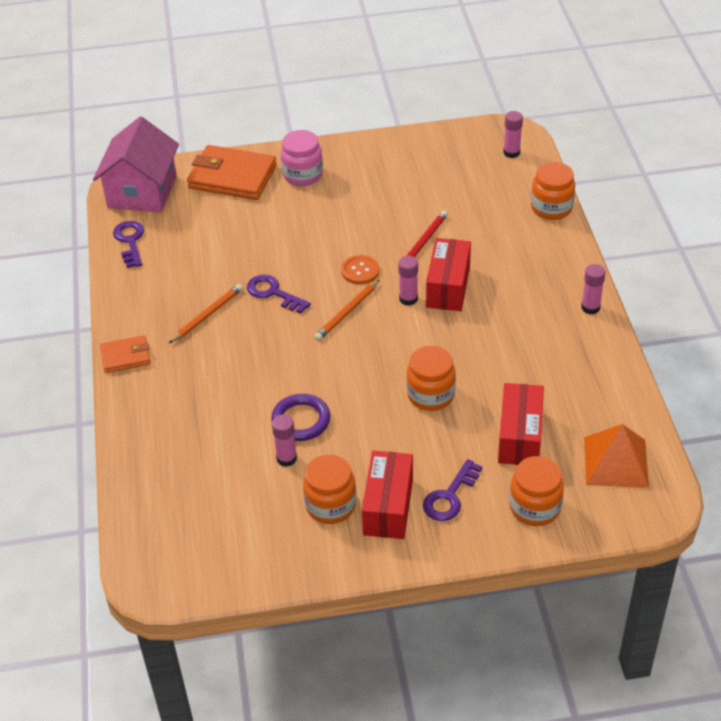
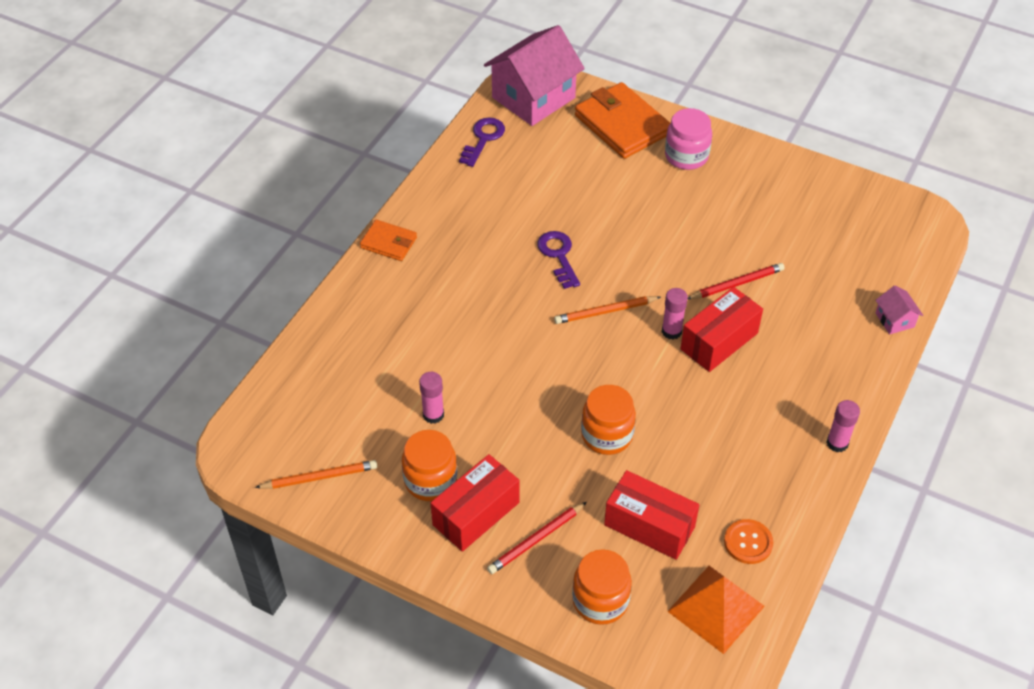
camera: 35 degrees right, 5 degrees up
orange pencil [168,284,243,344] -> orange pencil moved to [255,460,377,489]
purple ring [271,394,331,441] -> none
orange button [341,255,379,284] -> orange button moved to [724,519,773,564]
purple key [423,459,483,521] -> red pencil [487,502,587,574]
red box [498,383,544,465] -> red box turned 75 degrees clockwise [604,470,699,560]
pink glue stick [503,111,523,158] -> none
orange jar [531,162,575,220] -> pink house [875,286,923,334]

